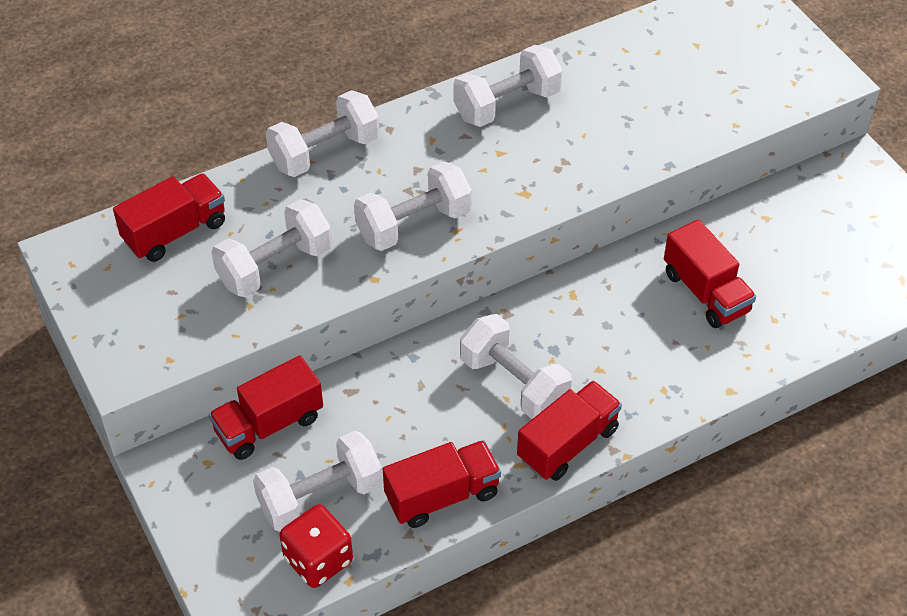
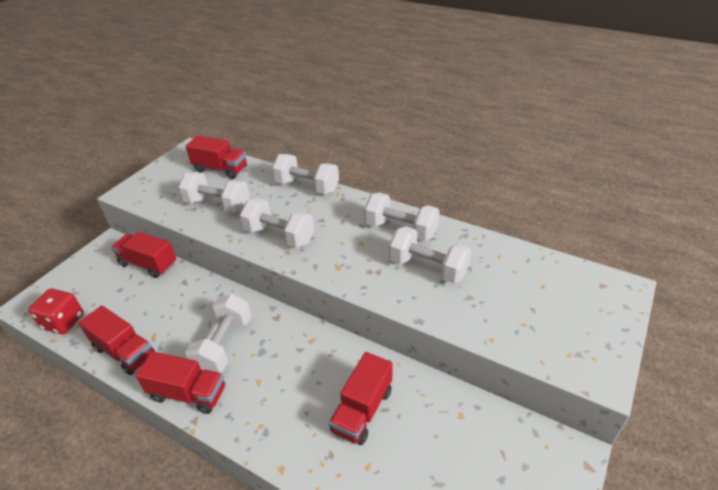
camera: 60 degrees right, 10 degrees down
white dumbbell [253,431,383,532] -> white dumbbell moved to [389,226,471,284]

